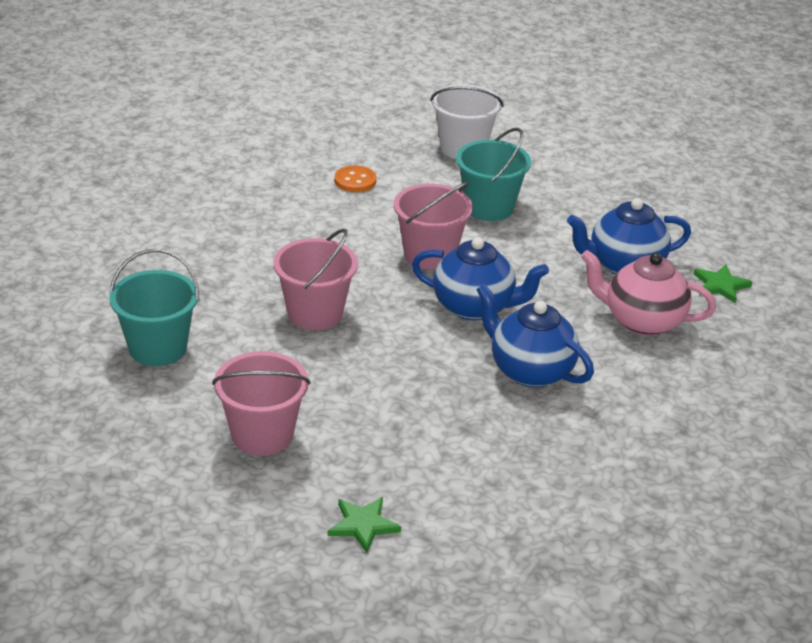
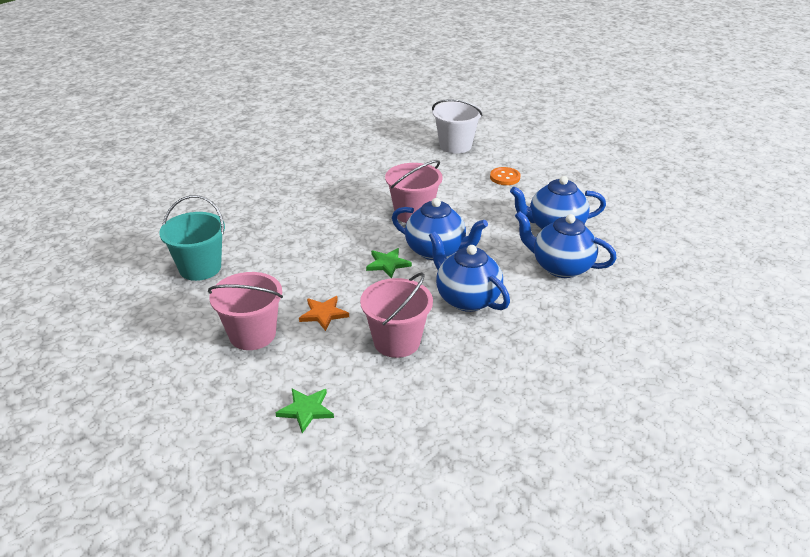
camera: 10 degrees right, 0 degrees up
pink bucket [273,229,358,330] -> pink bucket moved to [360,272,433,358]
orange button [334,165,377,192] -> orange button moved to [490,167,521,185]
turquoise bucket [456,128,531,221] -> none
pink teapot [581,250,716,336] -> blue teapot [515,211,617,278]
green star [694,264,752,303] -> green star moved to [366,248,412,278]
none -> orange star [299,296,349,331]

